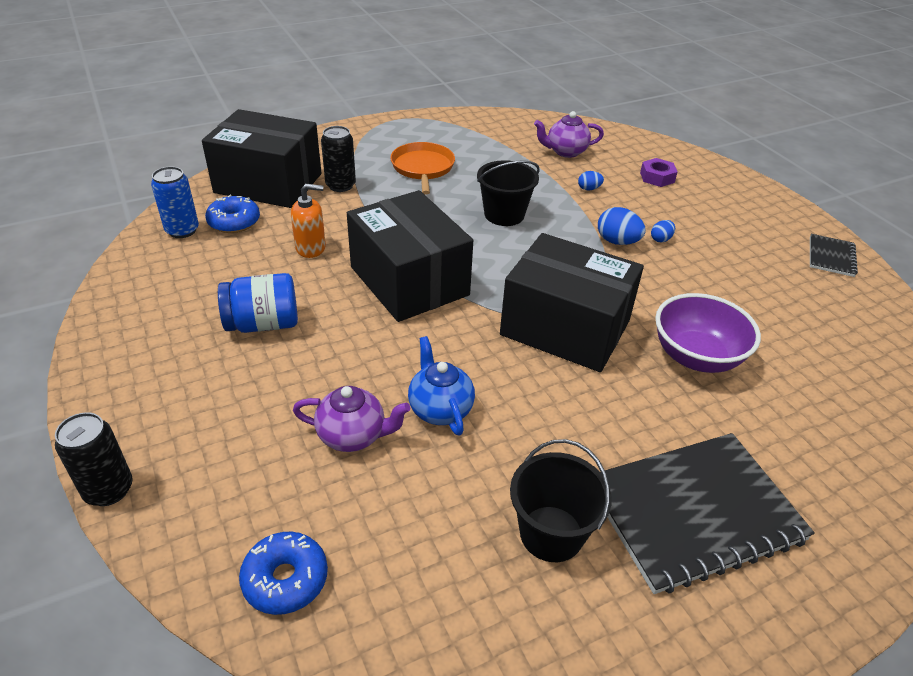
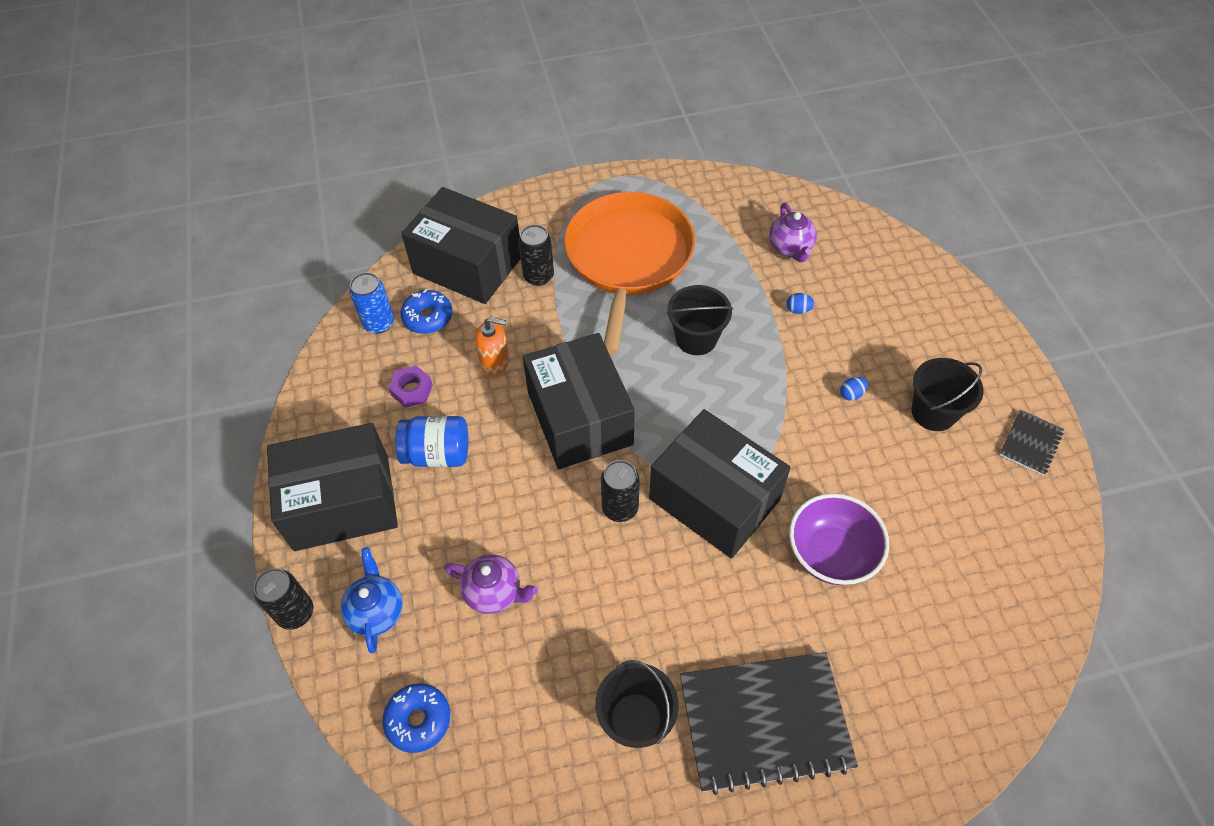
camera: 15 degrees right, 15 degrees up
orange pan [390,142,455,195] -> orange pan [564,192,695,355], size x1.89
blue teapot [408,336,475,436] -> blue teapot moved to [340,547,403,653]
purple teapot [534,111,604,158] -> purple teapot turned 105 degrees counterclockwise [769,203,817,262]
blue egg [598,207,646,245] -> none
purple nut [640,158,678,187] -> purple nut moved to [389,366,433,408]
none -> black box [267,423,398,551]
none -> black can [601,460,640,522]
none -> black bucket [912,358,984,431]

